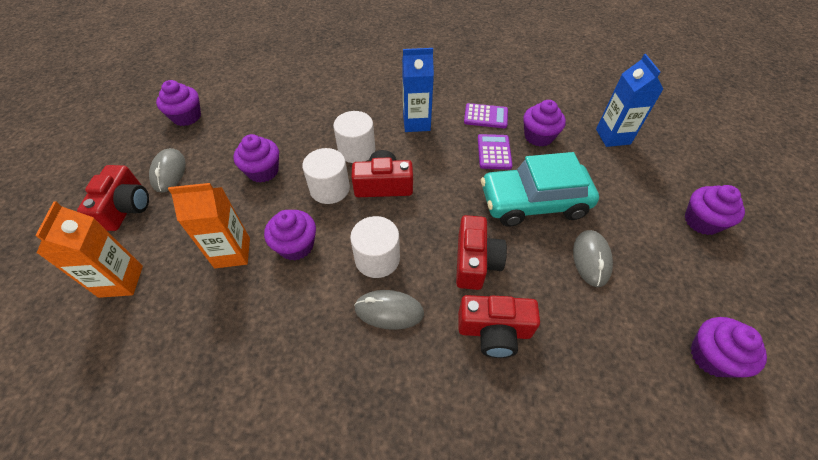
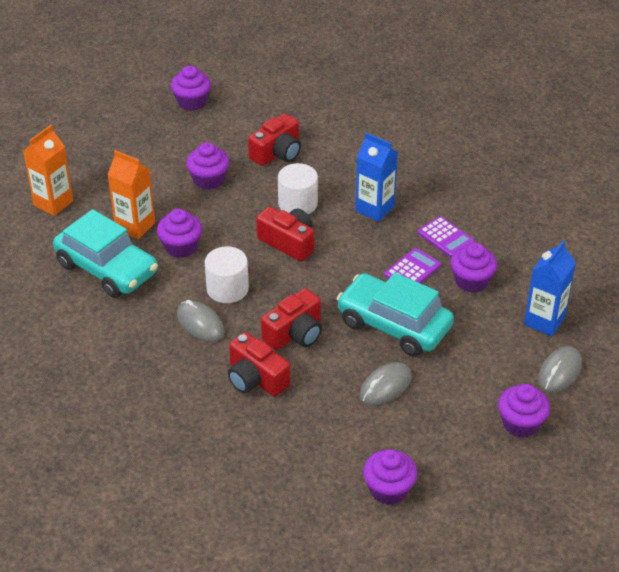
camera: 40 degrees right, 10 degrees down
red camera [77,165,149,231] -> red camera moved to [248,113,301,166]
grey mouse [149,148,186,192] -> grey mouse moved to [538,346,582,392]
white cylinder [302,148,350,204] -> none
none -> turquoise car [53,209,158,298]

